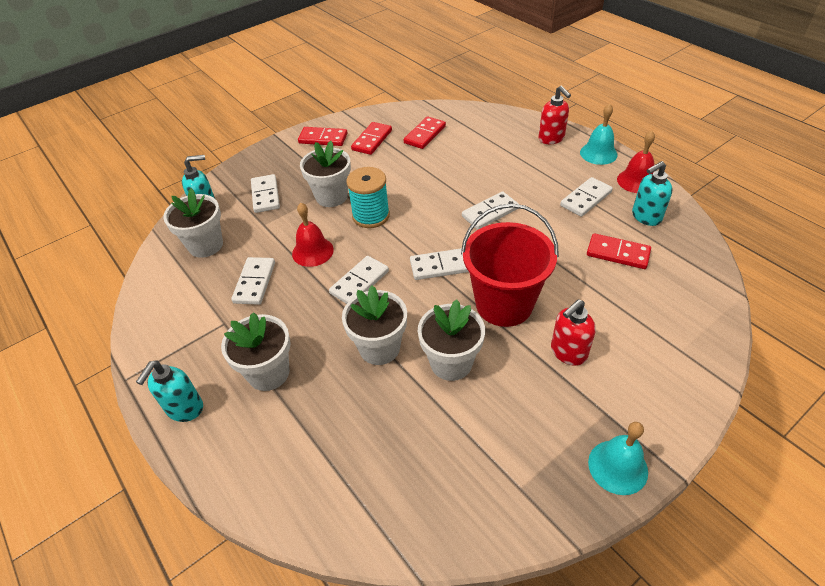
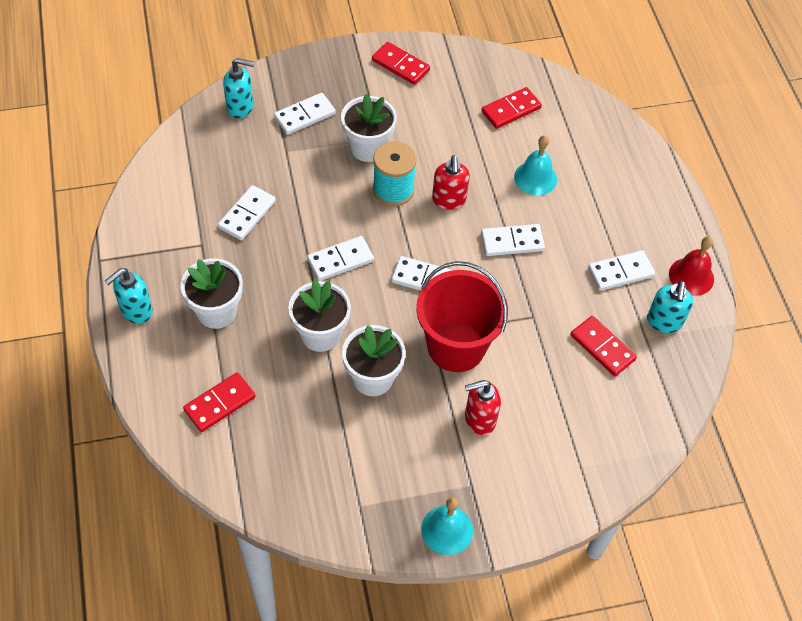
camera: 20 degrees right, 10 degrees up
white flower pot [163,188,223,258] -> none
white domino [251,174,280,213] -> white domino turned 45 degrees clockwise [274,93,336,135]
red bell [292,203,334,267] -> none
red domino [351,122,392,155] -> red domino moved to [183,372,256,432]
red soap dispenser [538,86,571,144] -> red soap dispenser moved to [432,155,470,210]
turquoise bell [580,104,618,165] -> turquoise bell moved to [514,135,557,195]
turquoise soap dispenser [632,161,673,226] -> turquoise soap dispenser turned 75 degrees counterclockwise [647,281,693,333]

